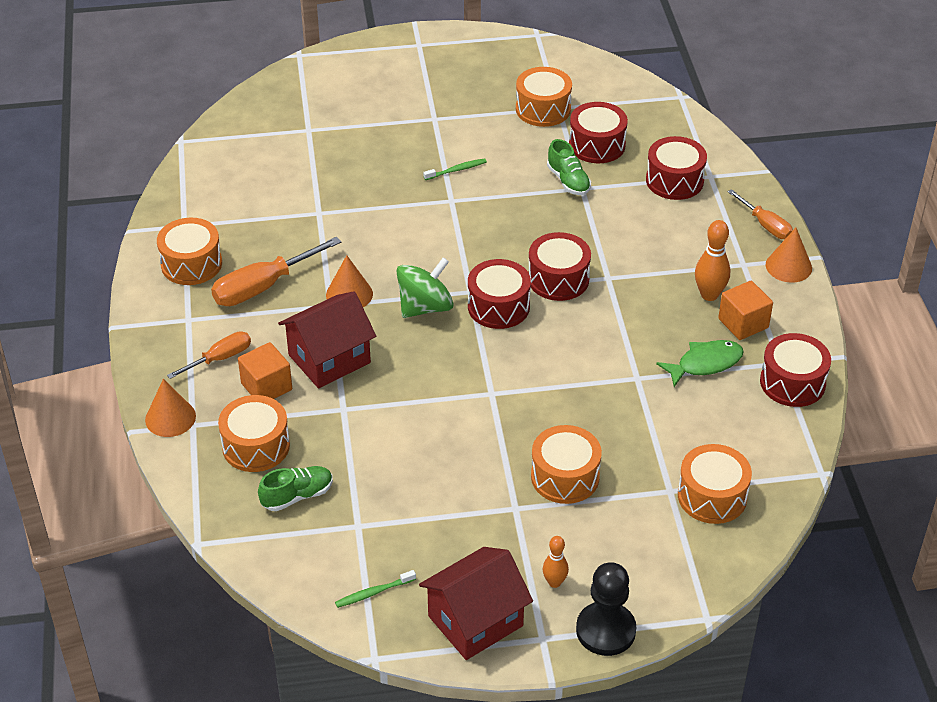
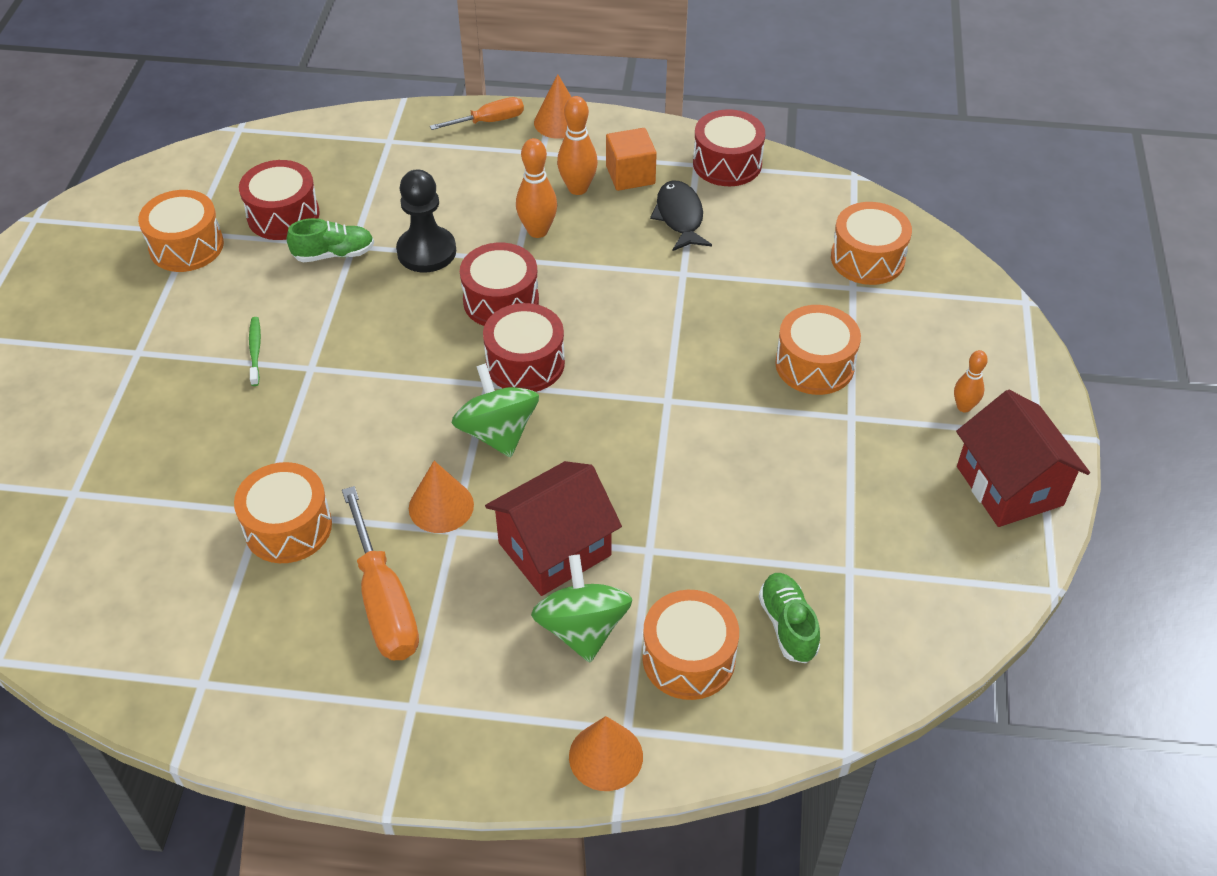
camera: 75 degrees left, 5 degrees up
orange drum [157,218,222,285] -> orange drum moved to [234,462,332,563]
orange screwdriver [167,332,251,379] -> none
orange cube [238,342,292,399] -> green spinning top [531,554,632,662]
red house [278,291,376,389] -> red house turned 75 degrees clockwise [485,461,622,596]
green toothbrush [335,570,416,608] -> none
black pawn [576,562,636,656] -> black pawn moved to [396,169,456,272]
red drum [646,136,707,200] -> none
green fish [656,340,744,387] -> black fish [650,180,712,251]
none -> orange bowling pin [516,138,557,238]

